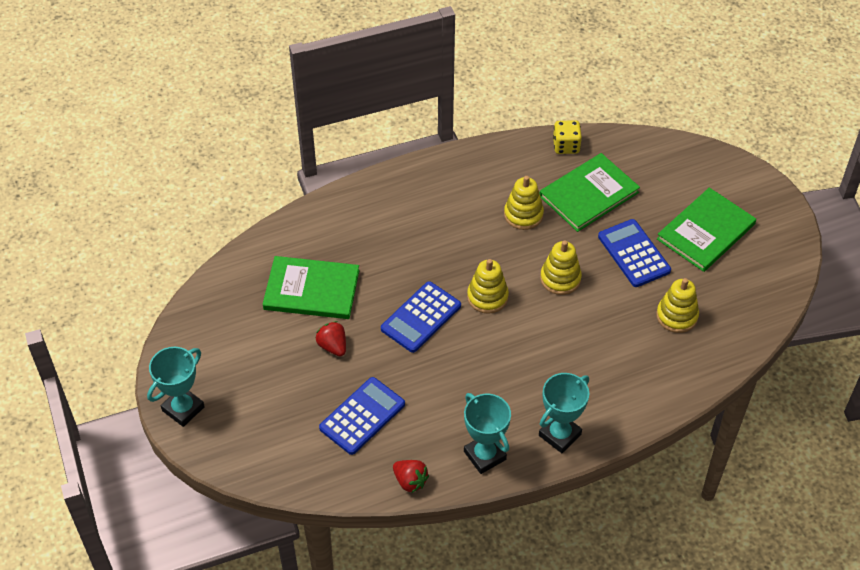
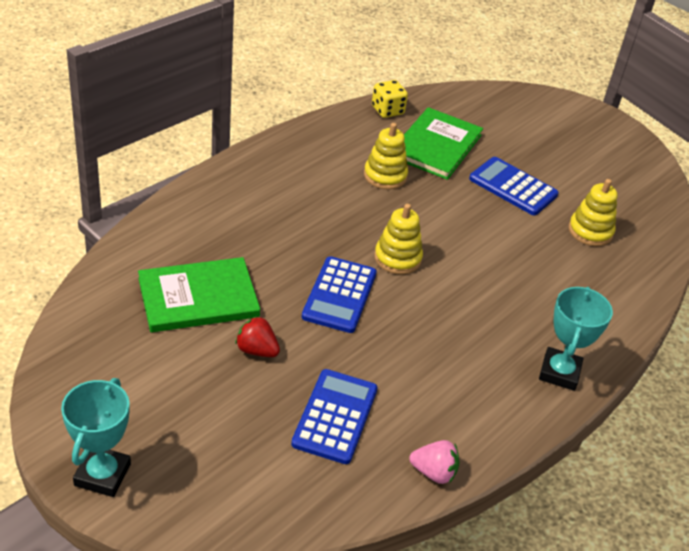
camera: 30 degrees left, 10 degrees down
red strawberry [393,460,429,493] -> pink strawberry [409,440,459,484]
turquoise trophy [464,393,511,474] -> none
yellow stacking toy [540,240,582,295] -> none
green book [657,188,756,272] -> none

